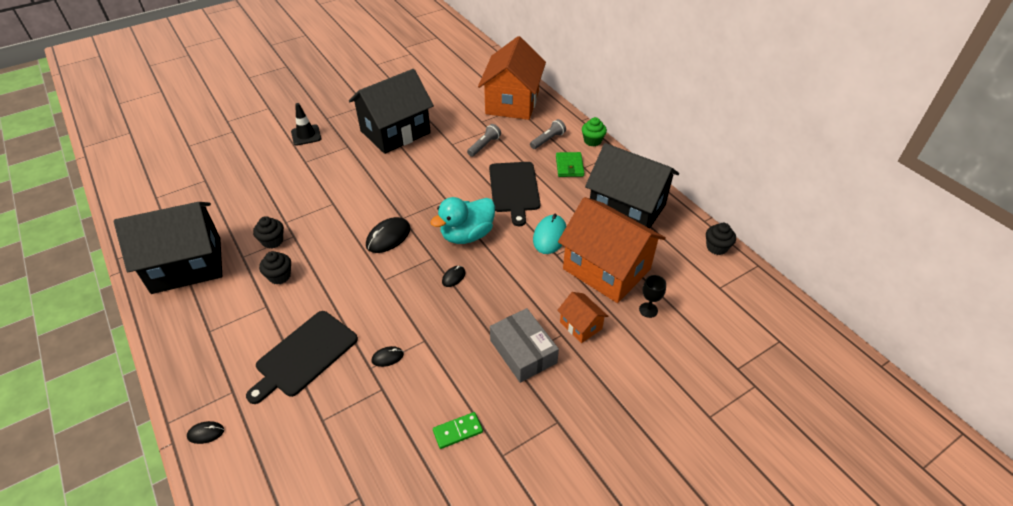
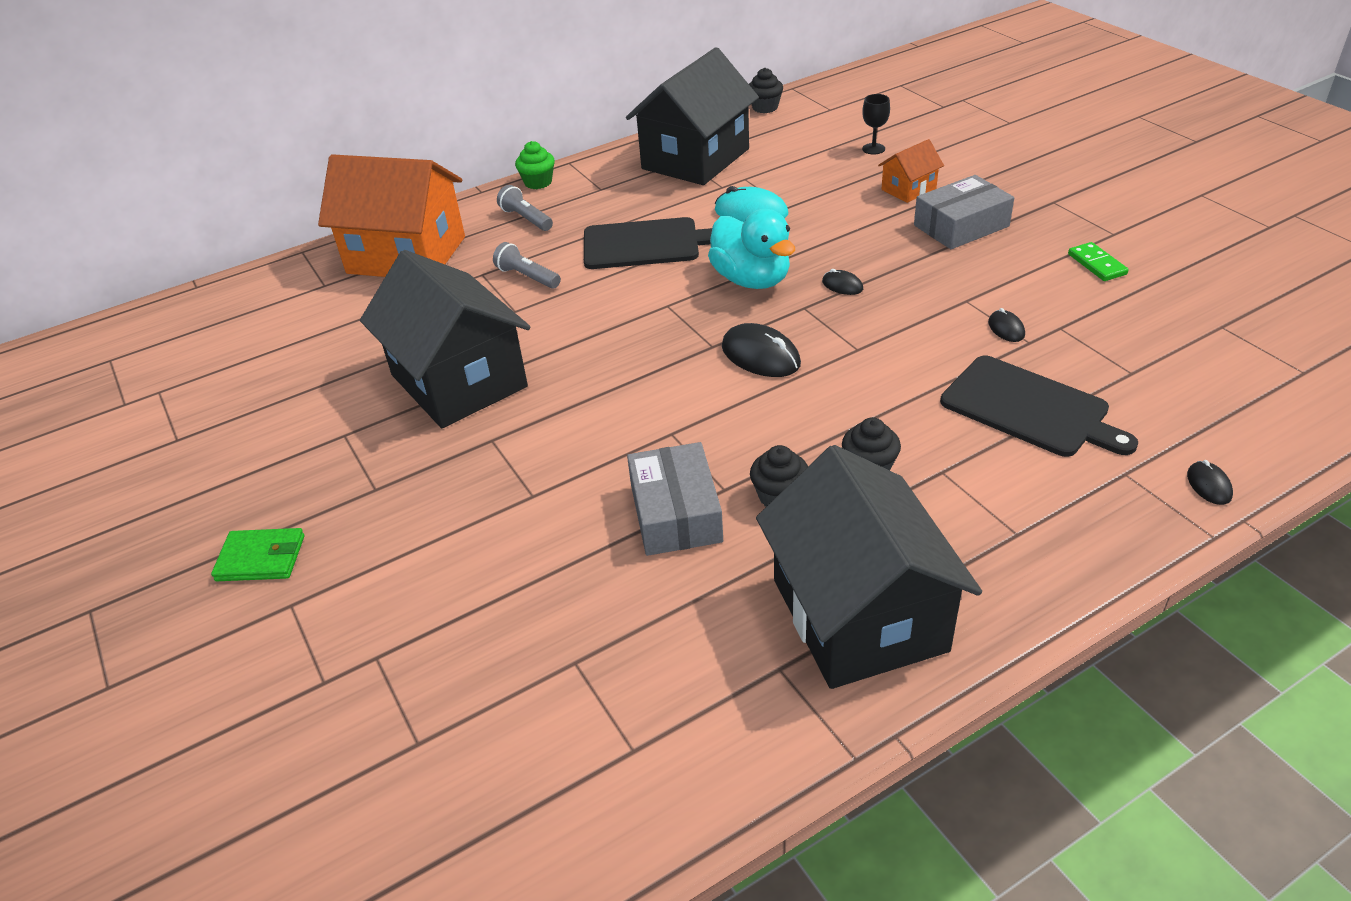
camera: 85 degrees left, 5 degrees down
black traffic cone [291,103,321,146] -> none
green wallet [556,152,584,177] -> green wallet moved to [211,528,305,581]
orange house [558,197,666,303] -> none
none -> grey box [627,442,723,556]

